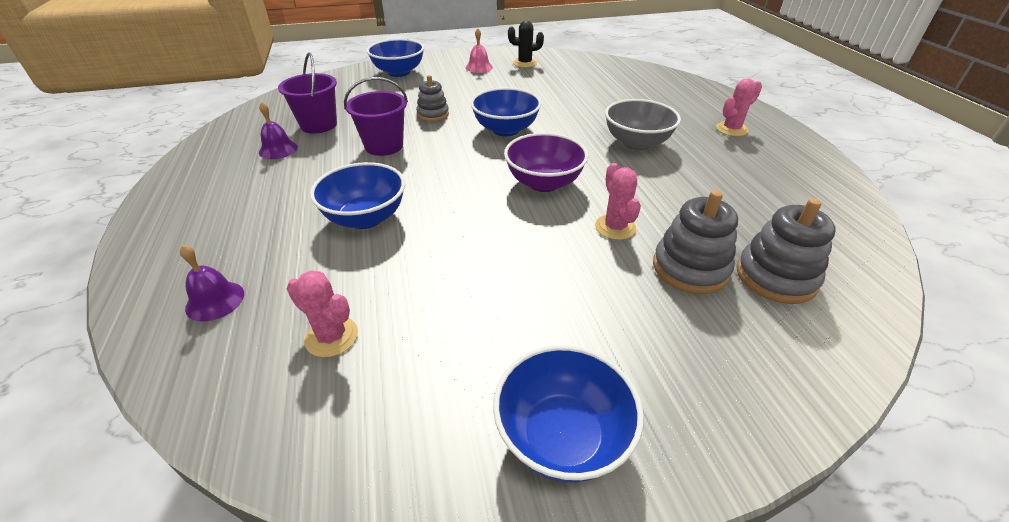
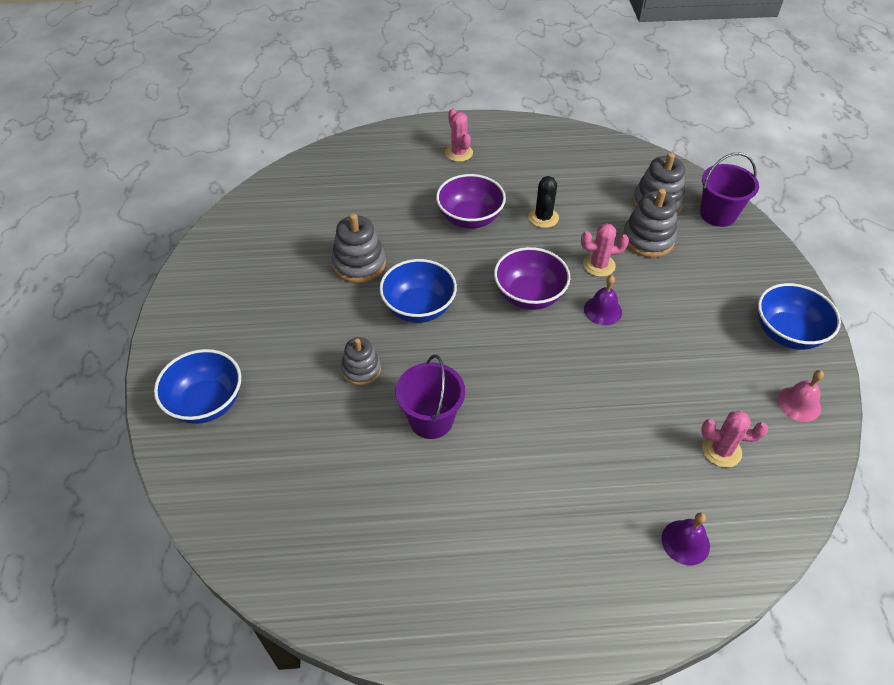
camera: 80 degrees left, 10 degrees up
purple bell [259,102,298,159] -> purple bell moved to [584,275,622,325]
purple bucket [278,52,337,133] -> purple bucket moved to [700,153,759,227]
pink cactus [287,270,358,357] -> pink cactus turned 60 degrees clockwise [701,411,768,468]
blue bowl [310,162,405,229] -> none
pink bell [466,28,493,73] -> pink bell moved to [778,370,824,422]
black cactus [508,21,544,68] -> black cactus moved to [528,176,559,228]
grey bowl [605,99,681,150] -> purple bowl [436,174,506,229]
none -> grey stacking toy [331,213,386,283]

